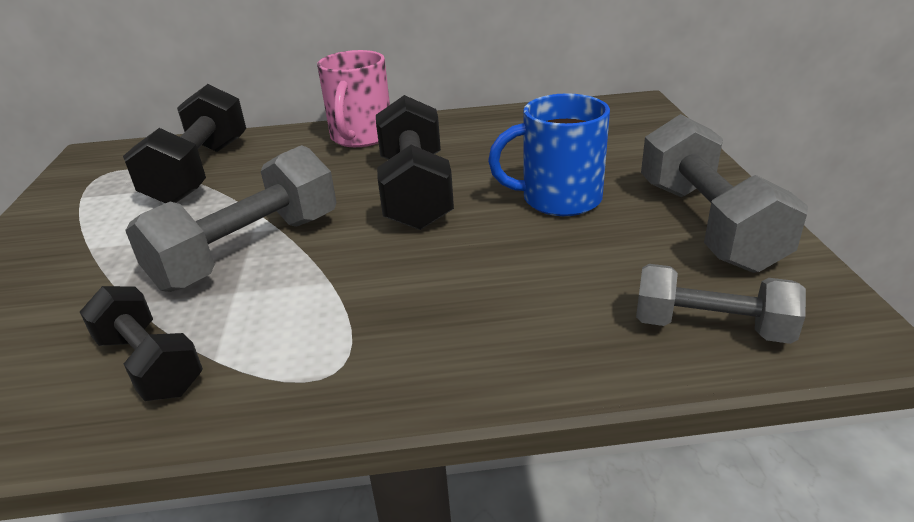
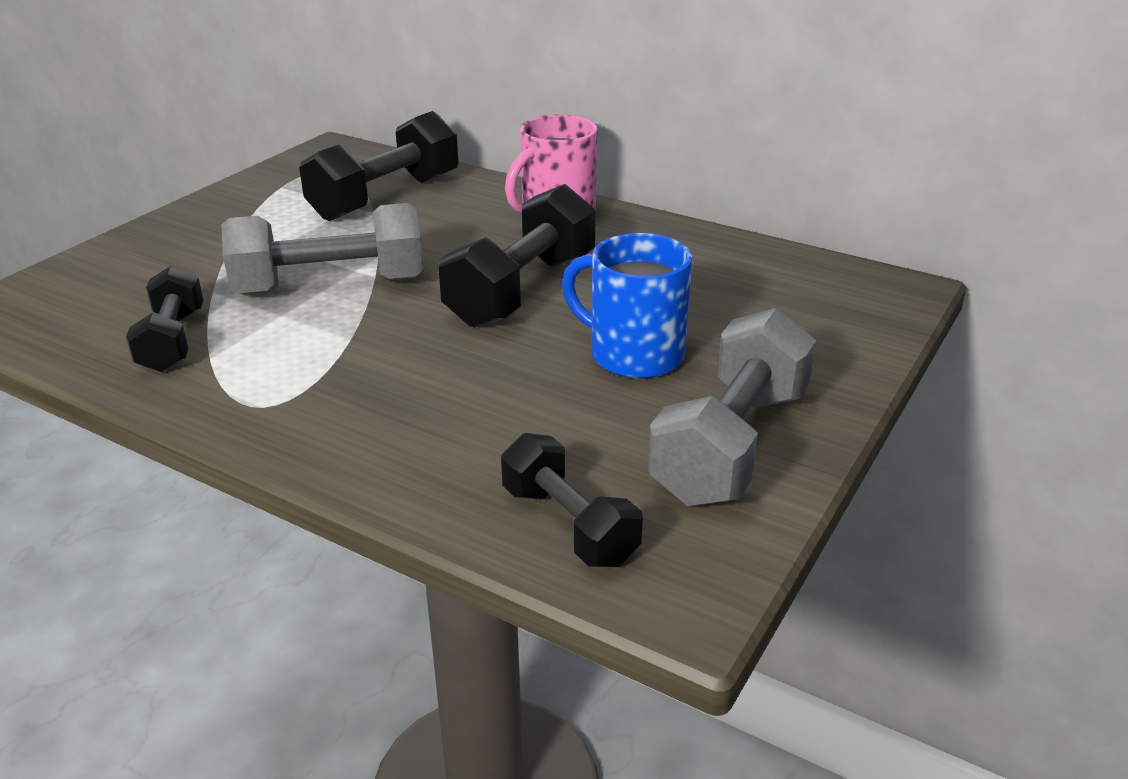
camera: 35 degrees right, 0 degrees up
grey dumbbell [636,264,806,344] -> black dumbbell [501,433,643,567]

